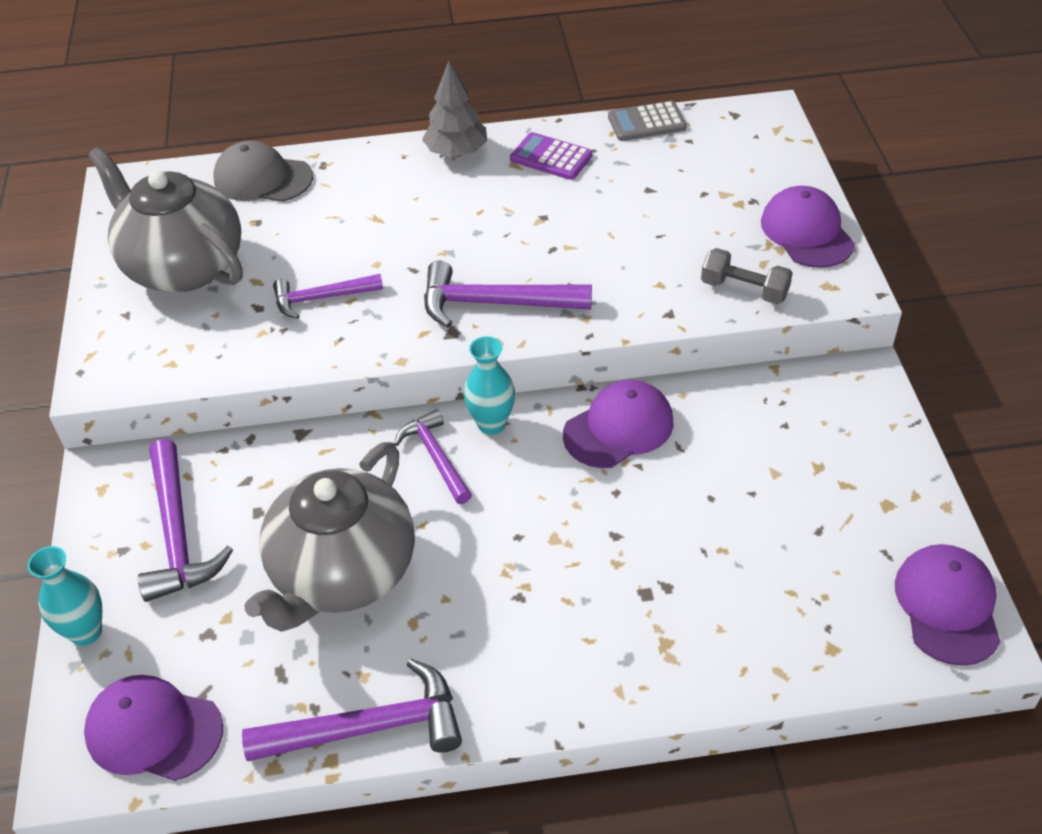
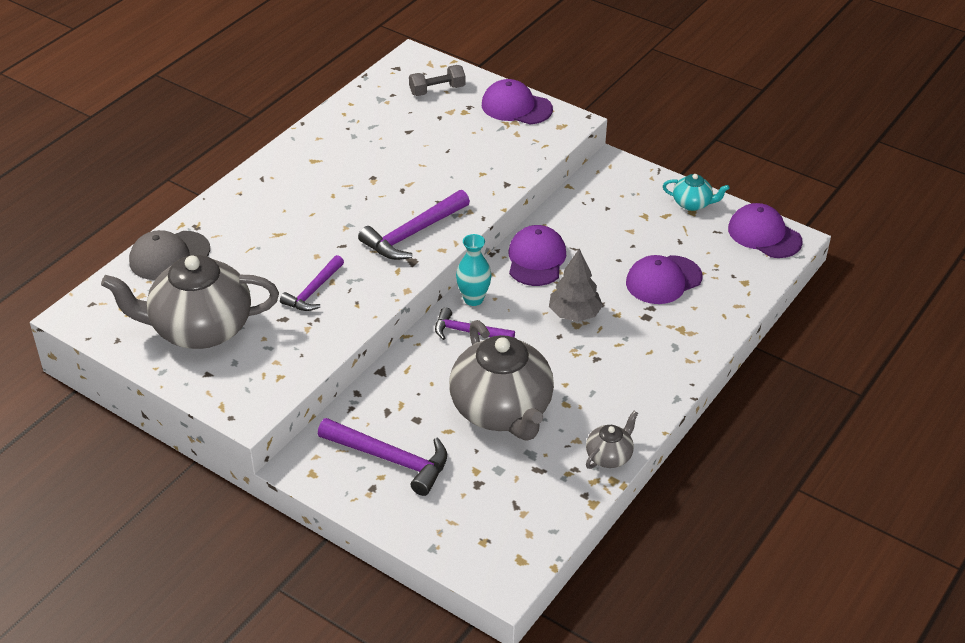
camera: 50 degrees left, 5 degrees down
turquoise vase [28,546,102,646] -> none
purple cap [84,675,223,781] -> purple cap moved to [626,255,703,304]
purple hammer [242,659,462,761] -> grey teapot [586,411,638,469]
grey tree [422,61,487,157] -> grey tree moved to [549,249,603,322]
purple calculator [510,132,593,180] -> none
grey calculator [608,101,687,141] -> none
grey dumbbell [701,248,793,304] -> grey dumbbell moved to [409,65,465,96]
none -> turquoise teapot [663,174,730,211]

